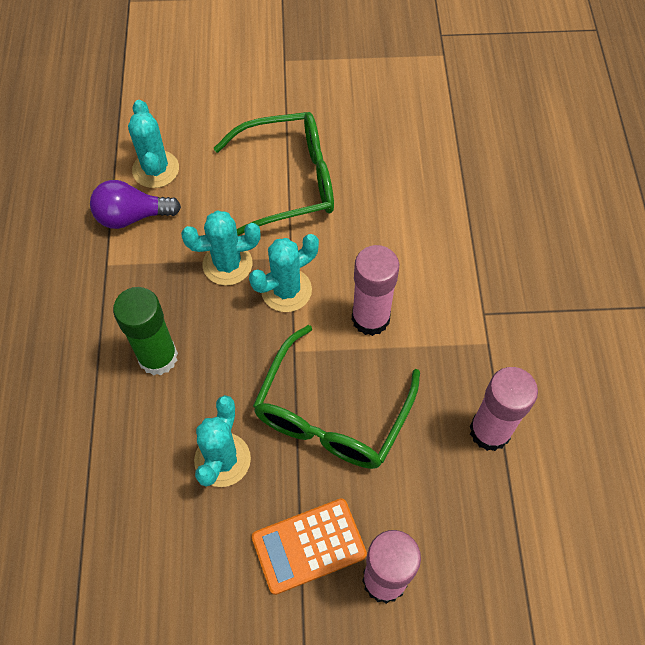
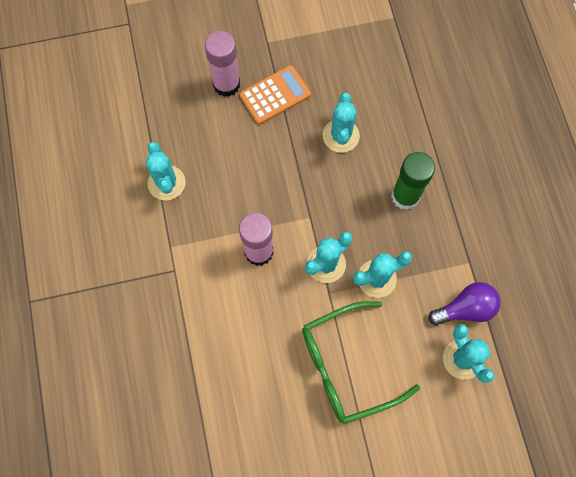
camera: 170 degrees right, 10 degrees up
green glasses [253,325,420,469] -> none
pink glue stick [470,367,538,451] -> turquoise cactus [146,142,186,200]

